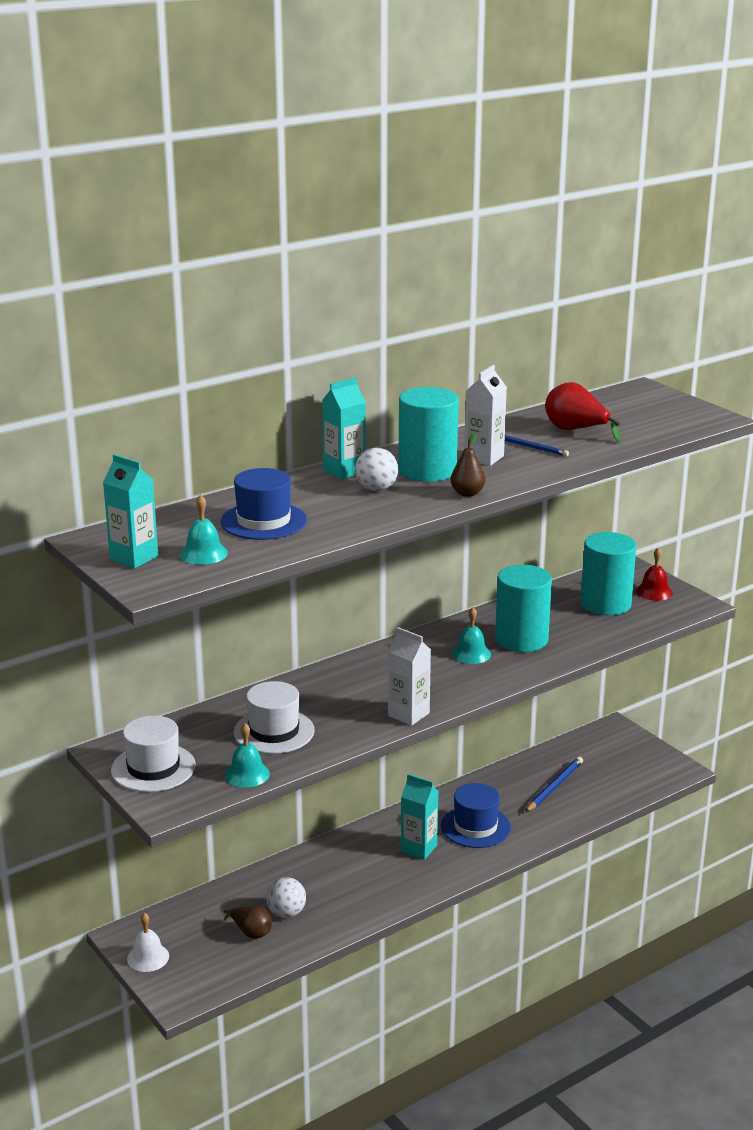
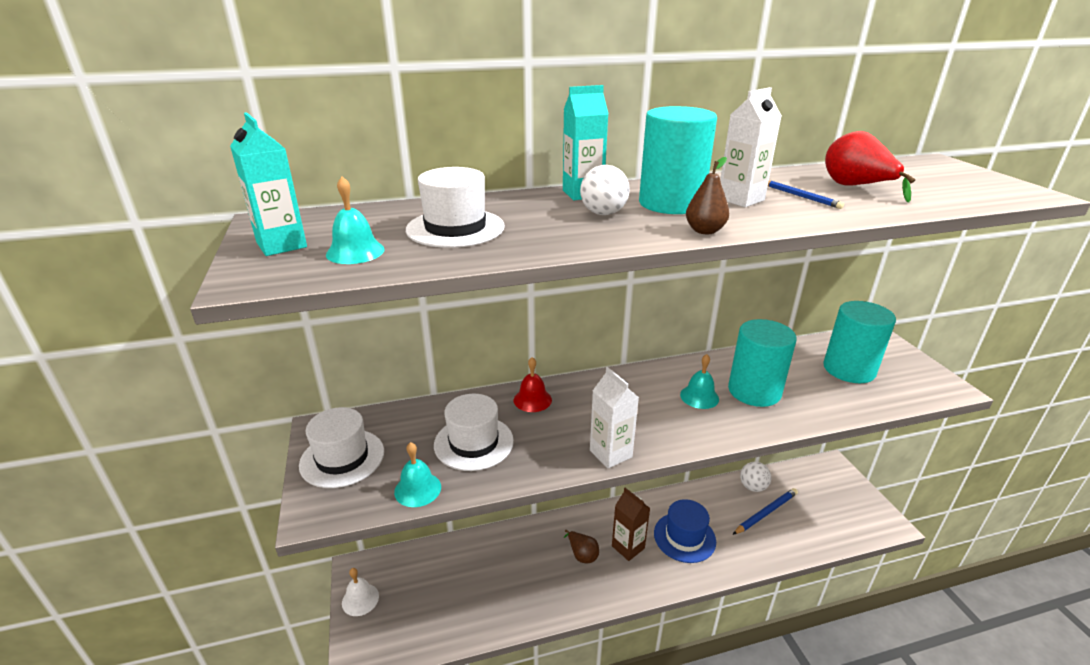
camera: 20 degrees right, 5 degrees up
blue hat [220,468,307,540] -> white hat [406,167,505,248]
brown pear [223,906,272,939] -> brown pear moved to [564,530,599,563]
white ball [266,877,306,918] -> white ball moved to [740,462,771,492]
turquoise carton [401,774,438,860] -> brown carton [612,488,650,561]
red bell [636,548,673,601] -> red bell moved to [514,357,552,412]

